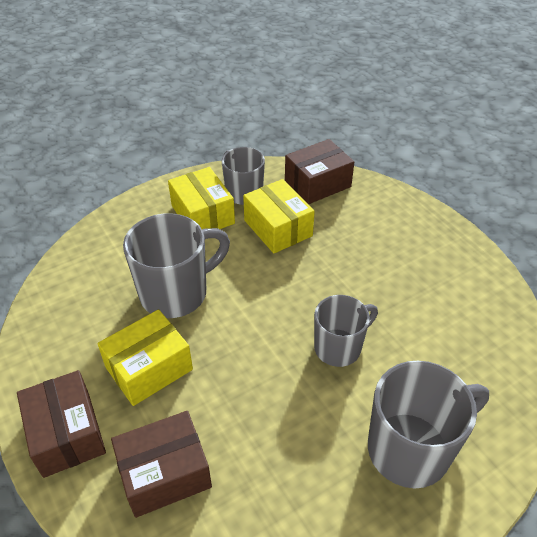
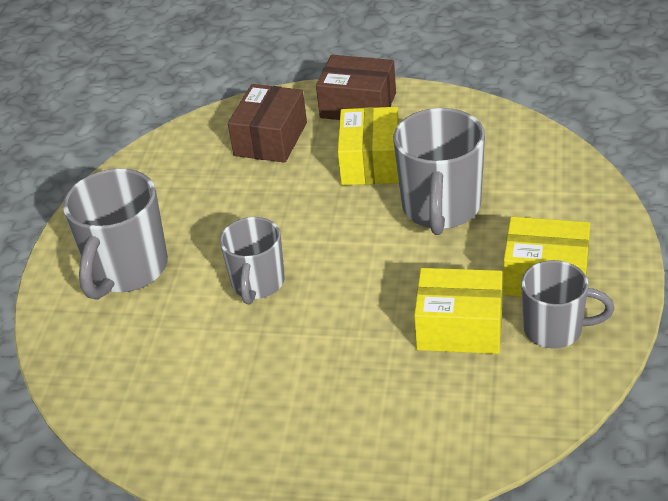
camera: 135 degrees right, 5 degrees down
brown box [285,139,354,204] -> none

